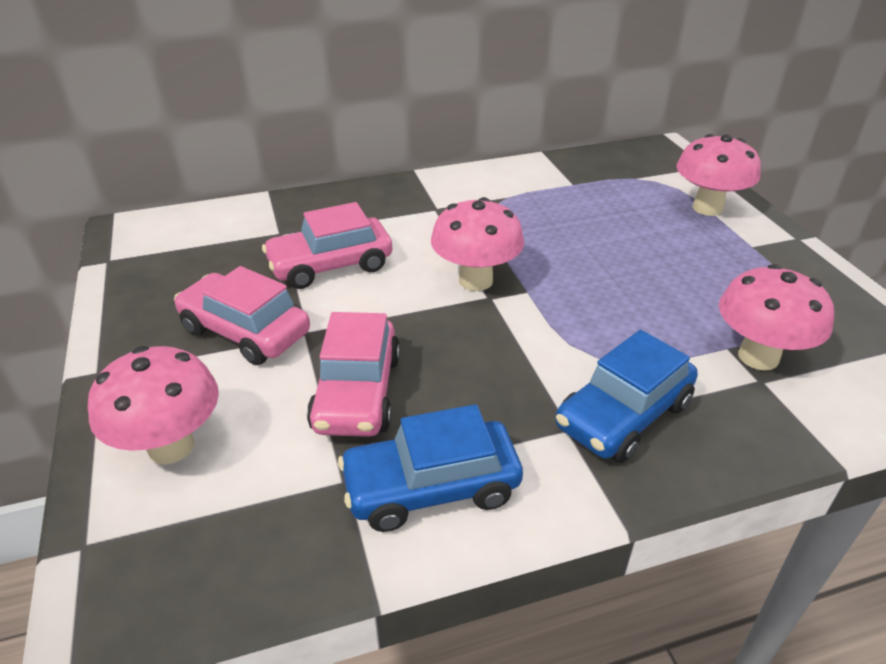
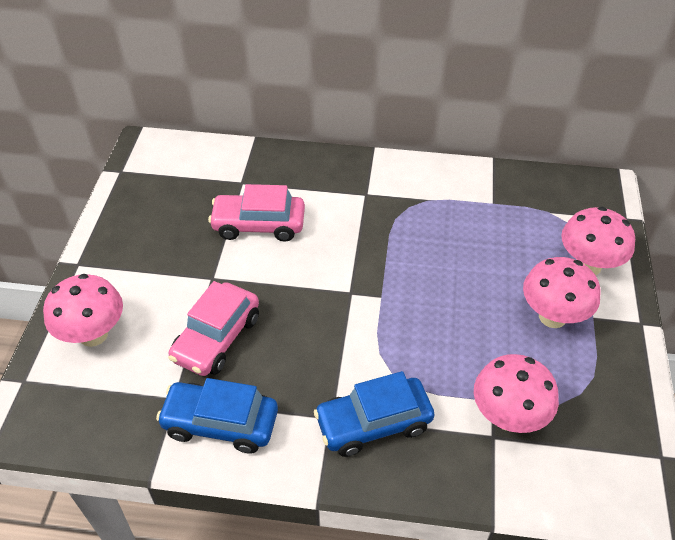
camera: 25 degrees right, 10 degrees up
pink car [174,266,310,365] -> none
pink mushroom [431,197,524,291] -> pink mushroom moved to [523,257,601,328]

